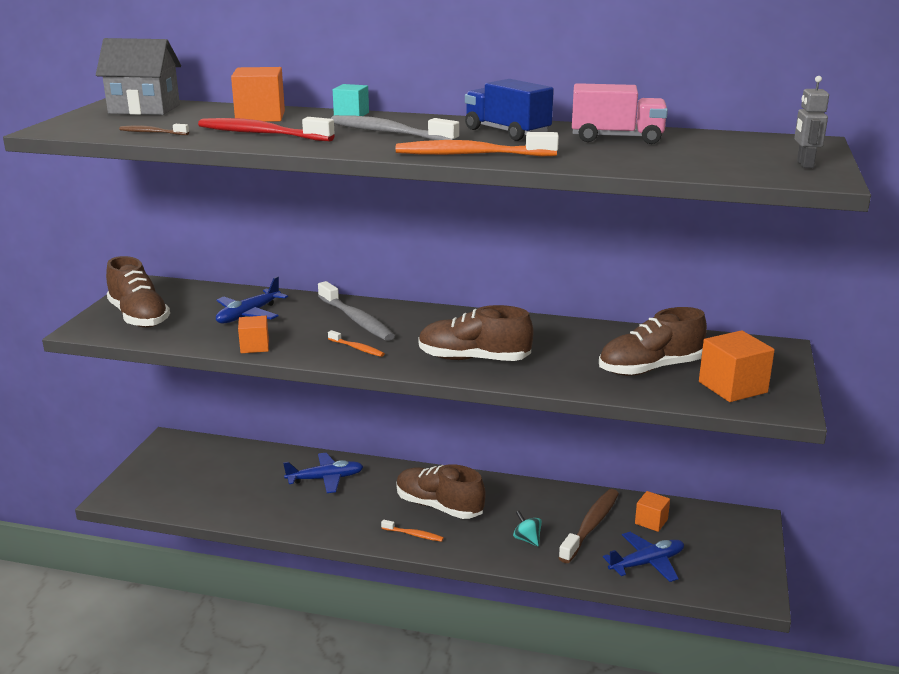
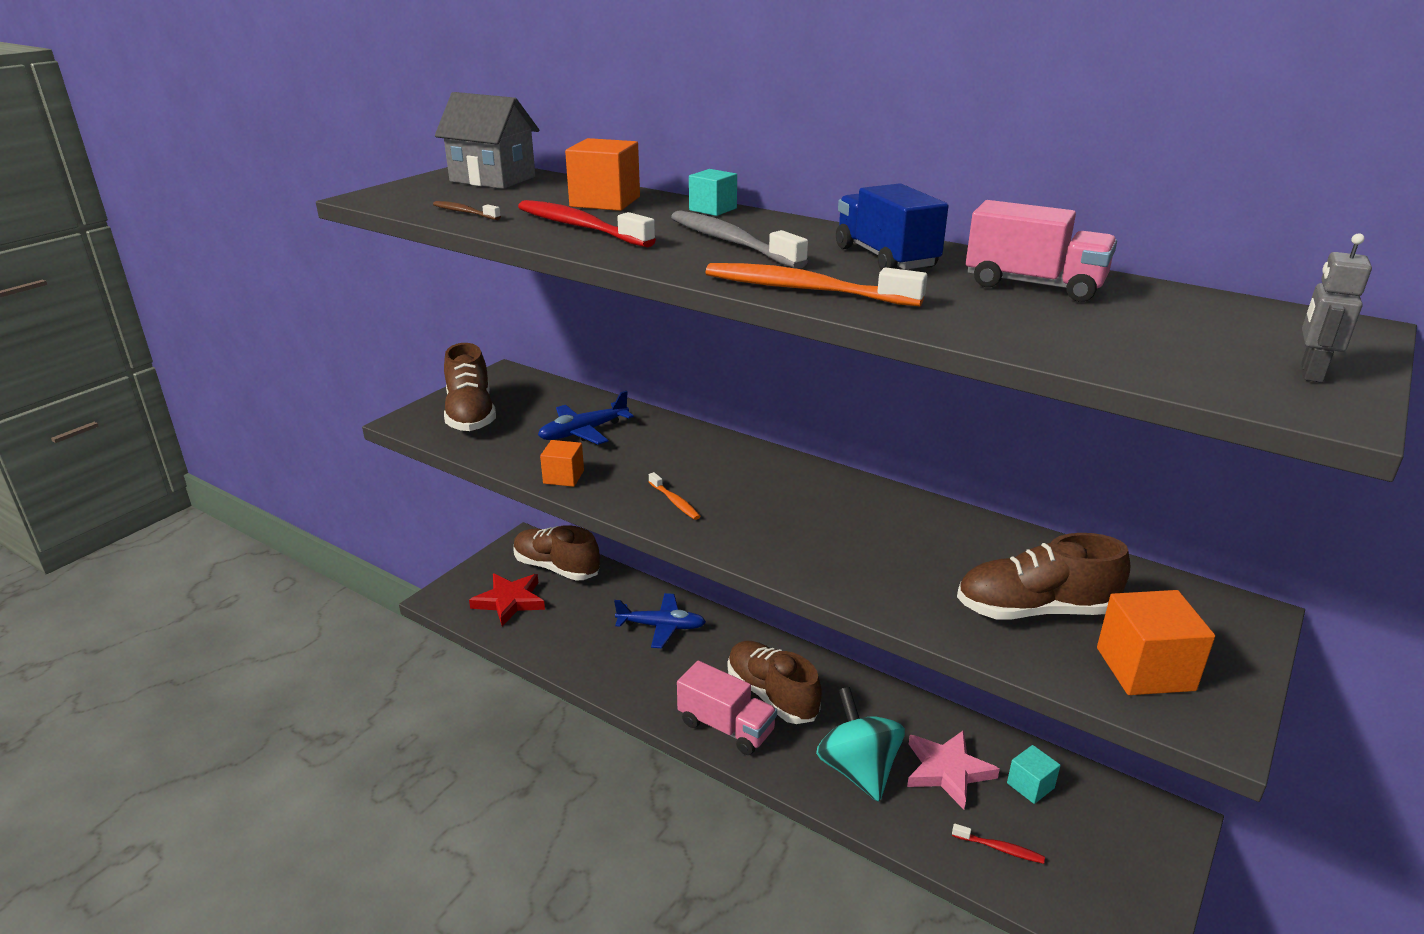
camera: 20 degrees right, 5 degrees up
grey toothbrush [318,281,395,341] -> none
orange toothbrush [381,520,444,542] -> pink truck [677,661,777,755]
brown shoe [419,305,533,361] -> brown shoe moved to [514,525,600,581]
turquoise spinning top [513,511,542,546] -> turquoise spinning top [816,687,905,802], size x2.20
brown toothbrush [559,489,619,563] -> pink star [907,730,1000,809]
blue plane [603,532,684,582] -> red toothbrush [952,823,1045,864]
orange cube [635,491,670,532] -> turquoise cube [1007,745,1061,804]
none -> red star [469,573,545,626]

